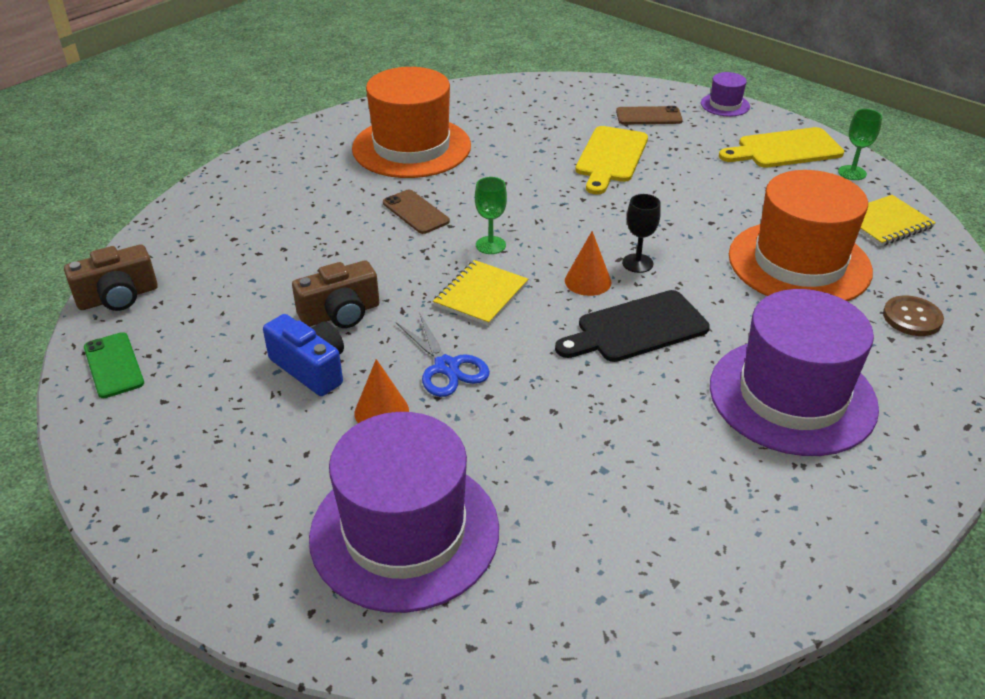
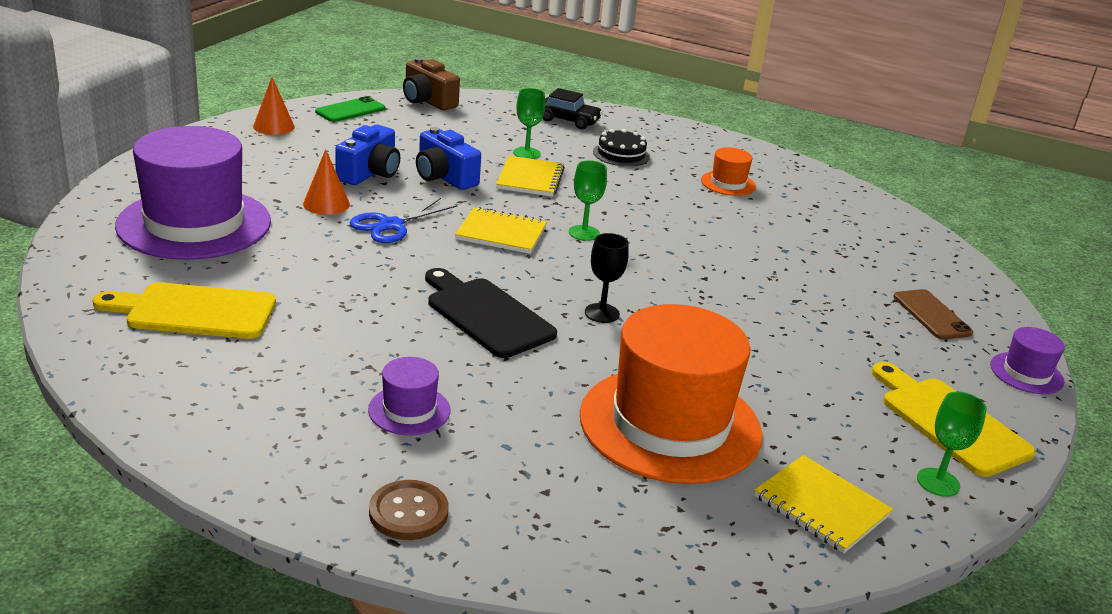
camera: 70 degrees right, 10 degrees down
brown camera [292,261,379,328] -> blue camera [416,127,481,190]
orange hat [352,67,471,178] -> orange hat [701,147,756,196], size x0.44
brown phone [383,190,450,234] -> none
orange cone [565,231,611,296] -> orange cone moved to [253,77,295,135]
yellow cutting board [575,126,648,195] -> yellow cutting board moved to [93,282,276,339]
purple hat [710,289,879,456] -> purple hat [368,357,450,435], size x0.44
brown button [883,296,944,336] -> brown button moved to [369,480,448,540]
none -> yellow notebook [496,156,565,197]
none -> green goblet [513,88,546,159]
none -> black car [542,88,603,130]
none -> black cake [593,129,650,167]

